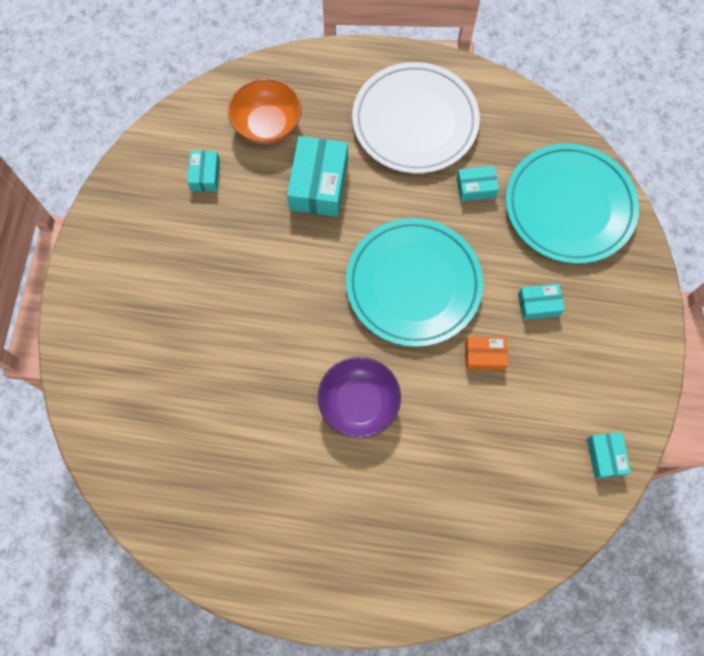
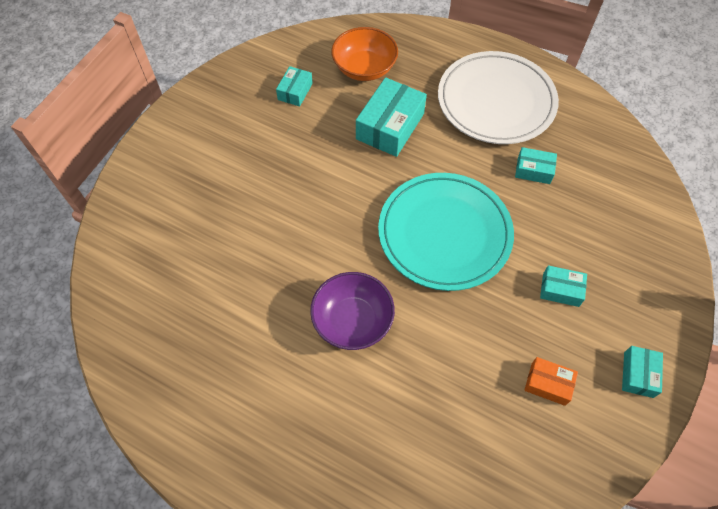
camera: 20 degrees right, 10 degrees down
orange box [465,337,508,370] -> orange box moved to [524,357,578,406]
turquoise plate [506,144,639,264] -> none
turquoise box [587,432,631,479] -> turquoise box moved to [622,346,663,398]

